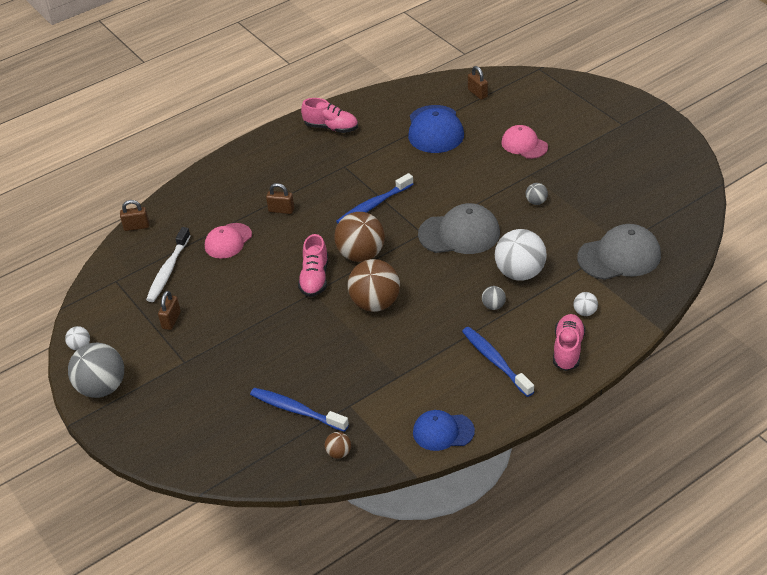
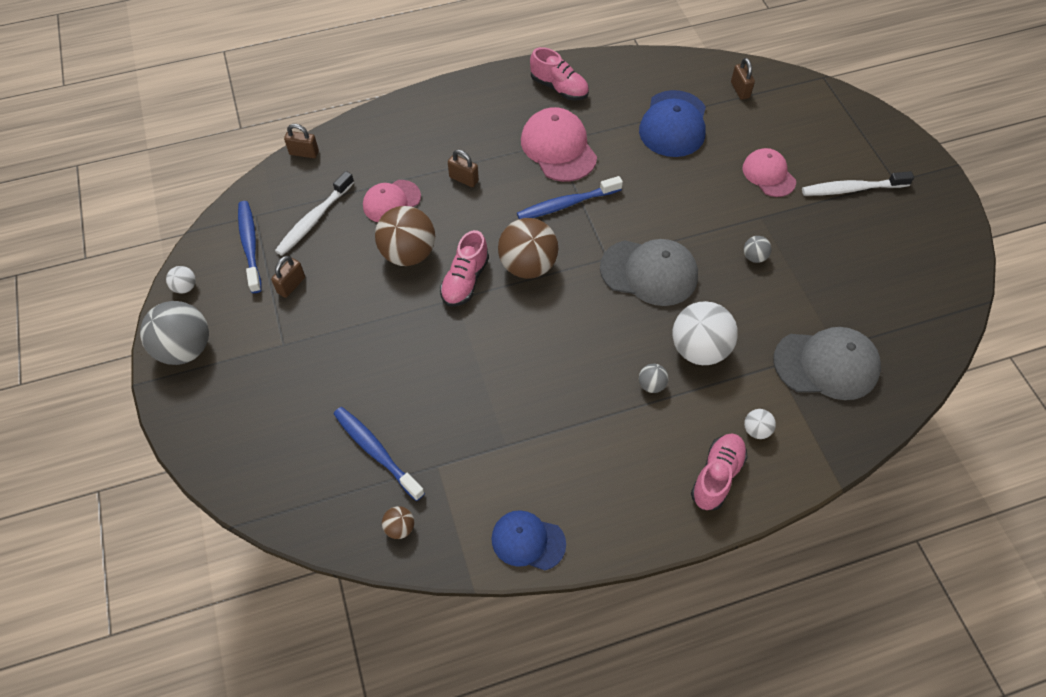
camera: 15 degrees right, 15 degrees up
brown ball [348,259,400,312] -> brown ball moved to [375,206,435,266]
blue toothbrush [462,327,534,397] -> blue toothbrush moved to [238,201,262,293]
none -> pink cap [521,107,597,182]
none -> white toothbrush [802,171,914,196]

